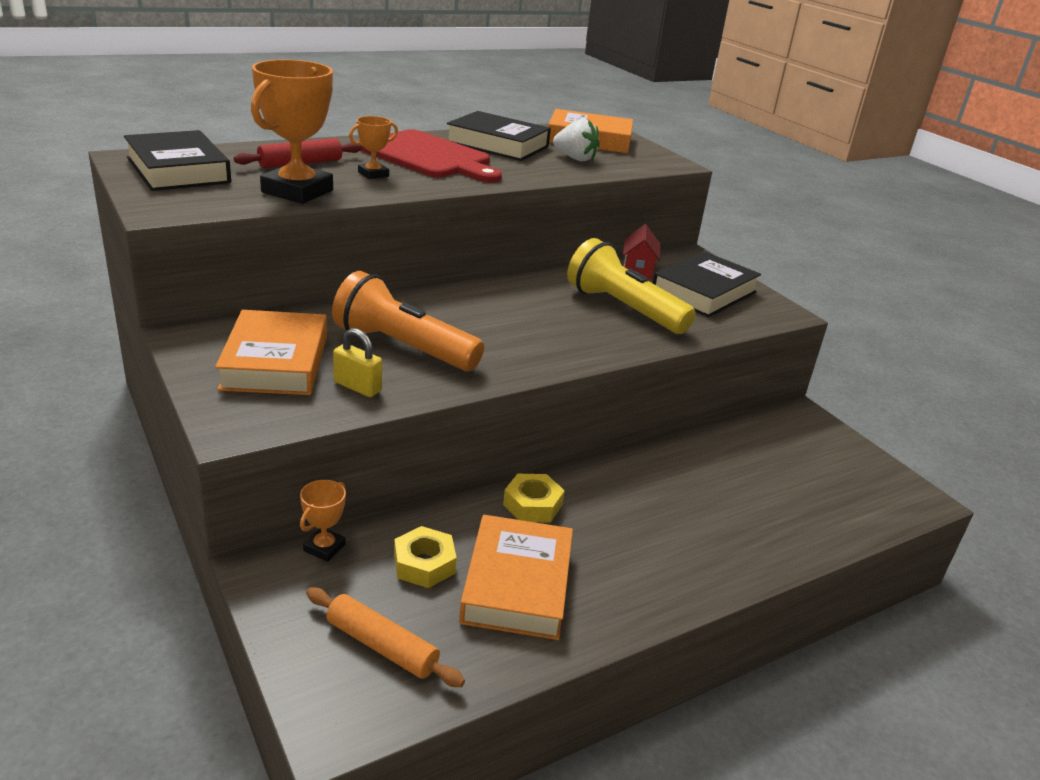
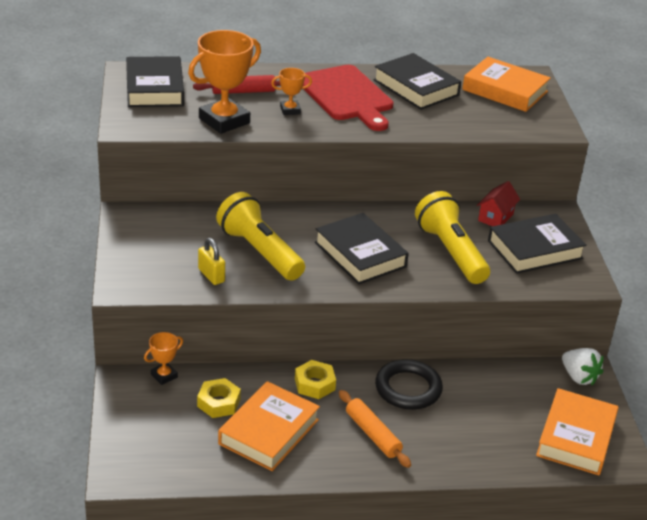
camera: 25 degrees right, 5 degrees up
orange book [215,310,327,395] -> orange book moved to [536,388,619,475]
orange rolling pin [306,588,465,687] -> orange rolling pin moved to [339,390,411,468]
orange flashlight [332,271,484,371] -> yellow flashlight [216,192,305,281]
white strawberry [553,119,600,161] -> white strawberry moved to [562,348,604,385]
none -> black book [315,213,409,285]
none -> black ring [375,359,443,410]

